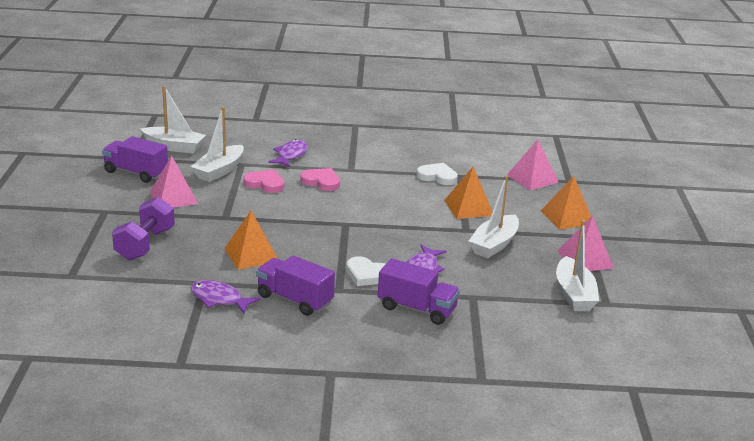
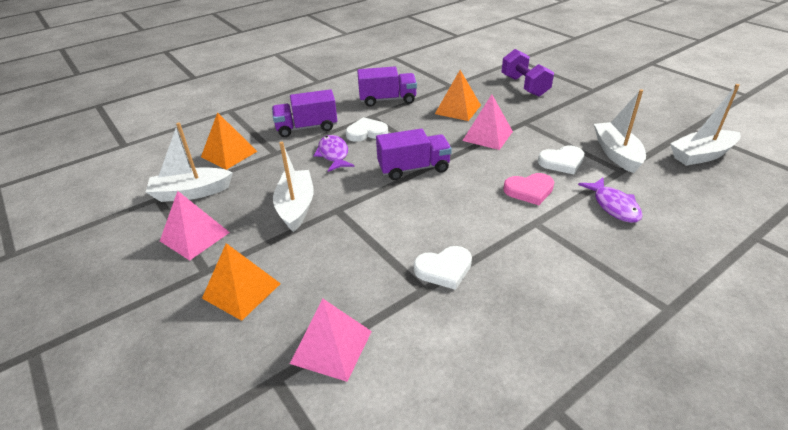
camera: 145 degrees right, 10 degrees up
purple truck [102,136,168,183] -> purple truck moved to [376,129,452,180]
pink pyramid [150,156,198,208] -> pink pyramid moved to [462,94,513,150]
purple fish [190,280,261,313] -> none
pink heart [243,170,284,193] -> white heart [538,145,584,174]
orange pyramid [444,167,492,219] -> orange pyramid moved to [201,112,257,170]
white boat [556,220,599,311] -> white boat turned 60 degrees counterclockwise [146,123,233,202]

